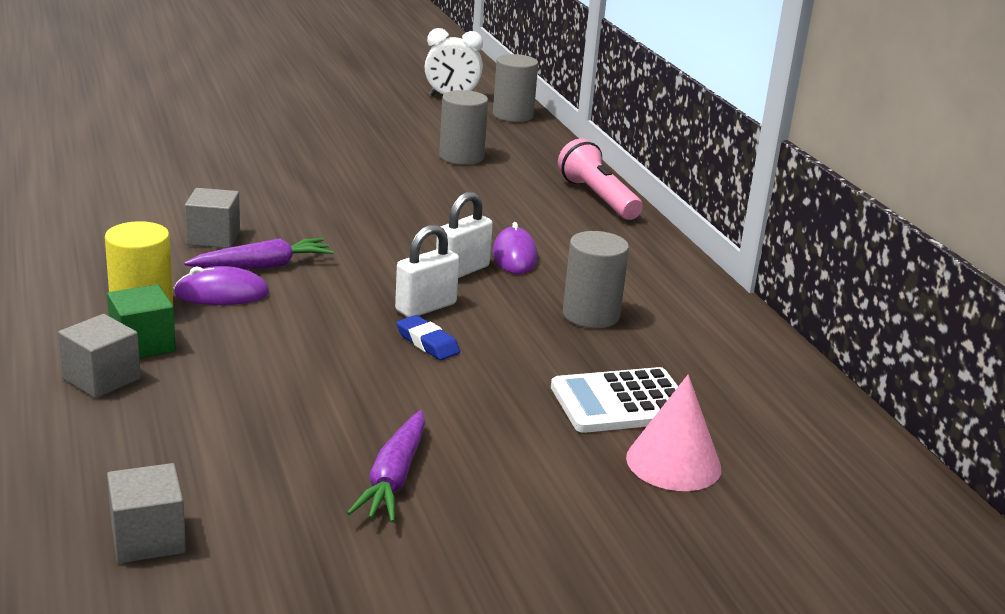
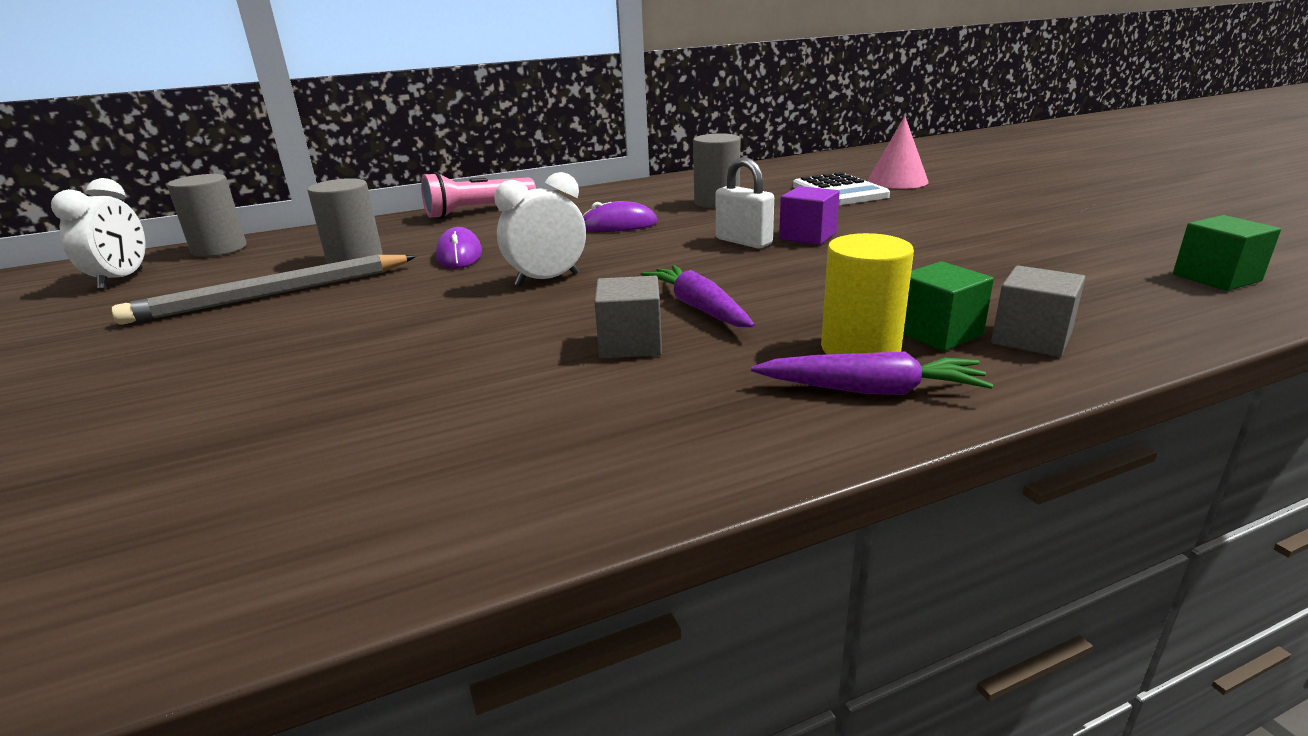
camera: 90 degrees left, 0 degrees up
grey cube [107,463,186,564] -> green cube [1173,215,1281,291]
purple mouse [173,266,269,305] -> purple mouse moved to [436,227,482,269]
purple carrot [347,410,425,523] -> purple carrot moved to [751,351,993,395]
blue eraser [397,315,460,360] -> purple cube [779,186,840,245]
white padlock [436,192,493,278] -> none
none -> grey pencil [112,255,416,325]
none -> white clock [494,172,586,286]

